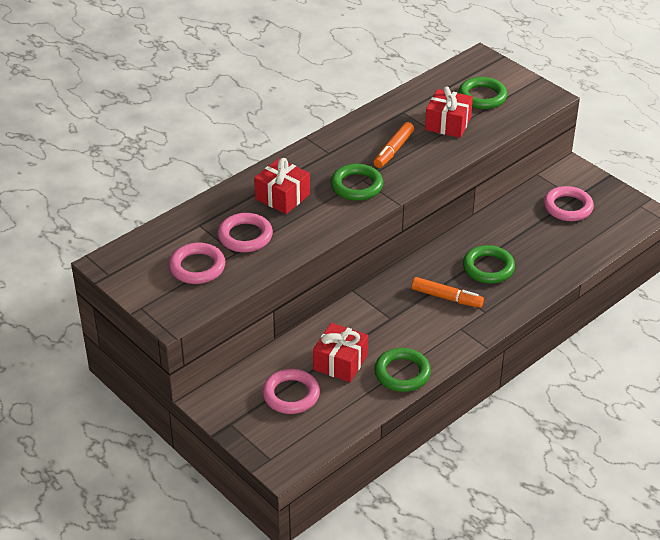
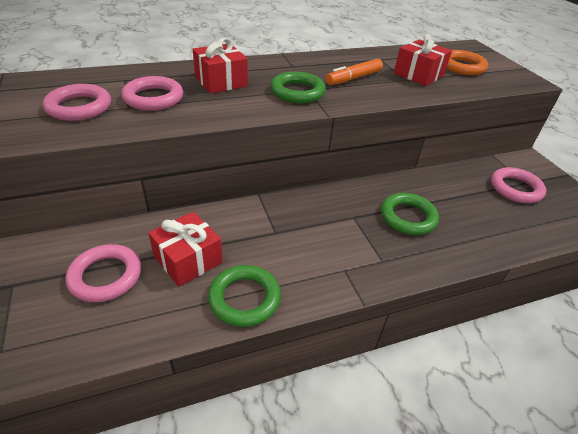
camera: 20 degrees right, 0 degrees up
orange marker [412,277,484,308] -> none
green ring [458,77,507,109] -> orange ring [446,50,488,75]

